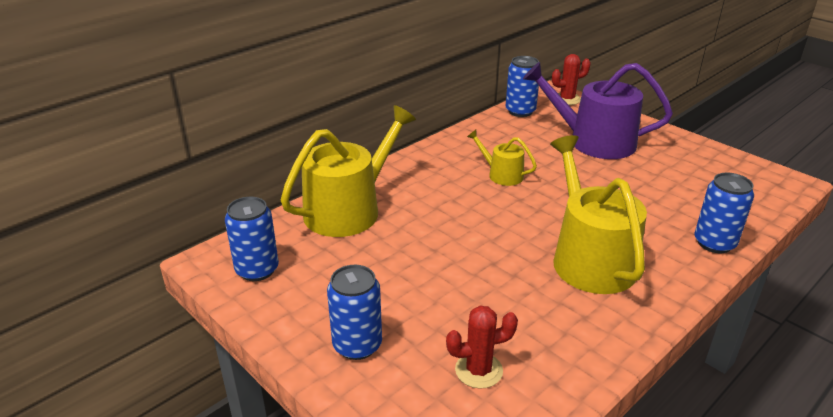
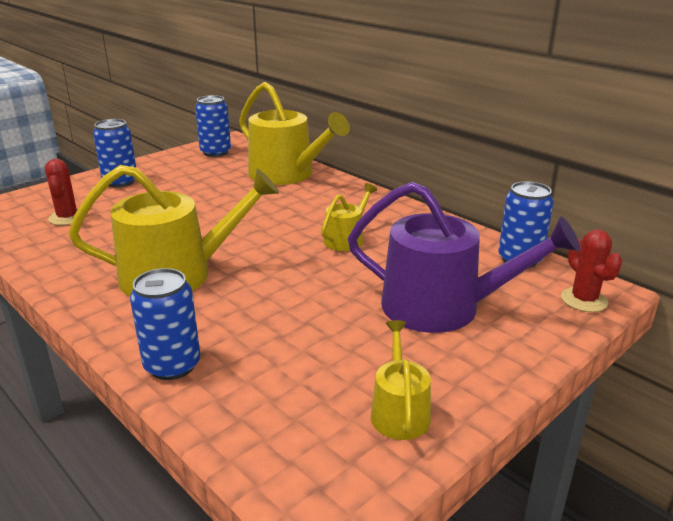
camera: 90 degrees right, 5 degrees down
purple watering can [523,62,673,159] -> purple watering can turned 90 degrees clockwise [348,182,580,333]
none -> yellow watering can [371,320,431,440]

